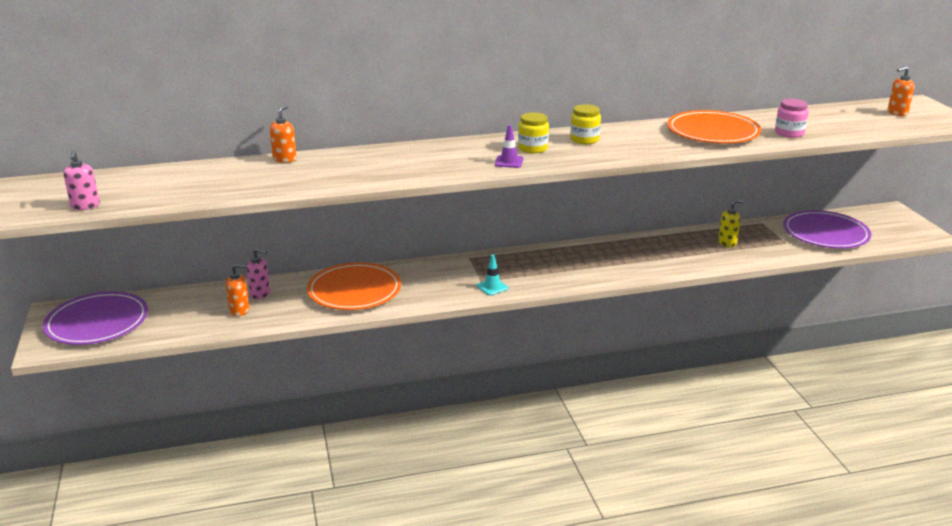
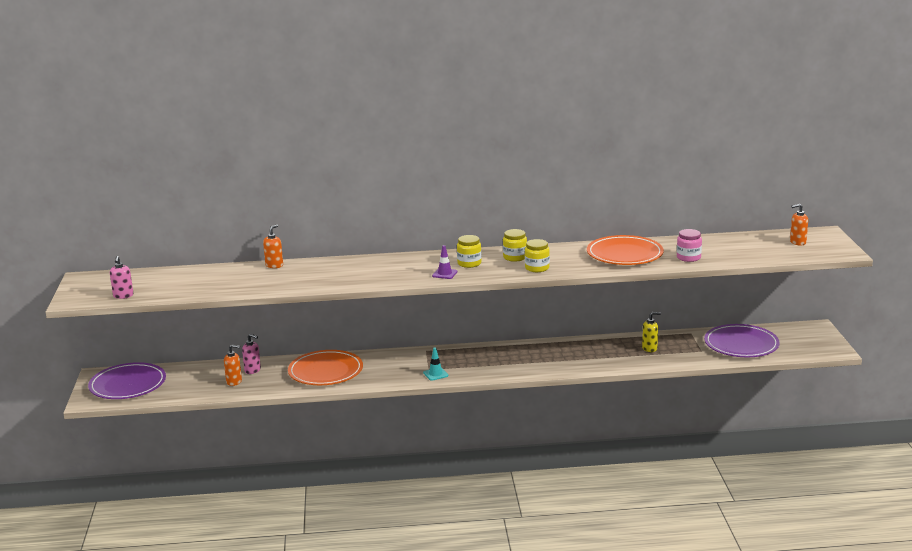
camera: 10 degrees right, 5 degrees down
none -> yellow jar [525,239,550,272]

